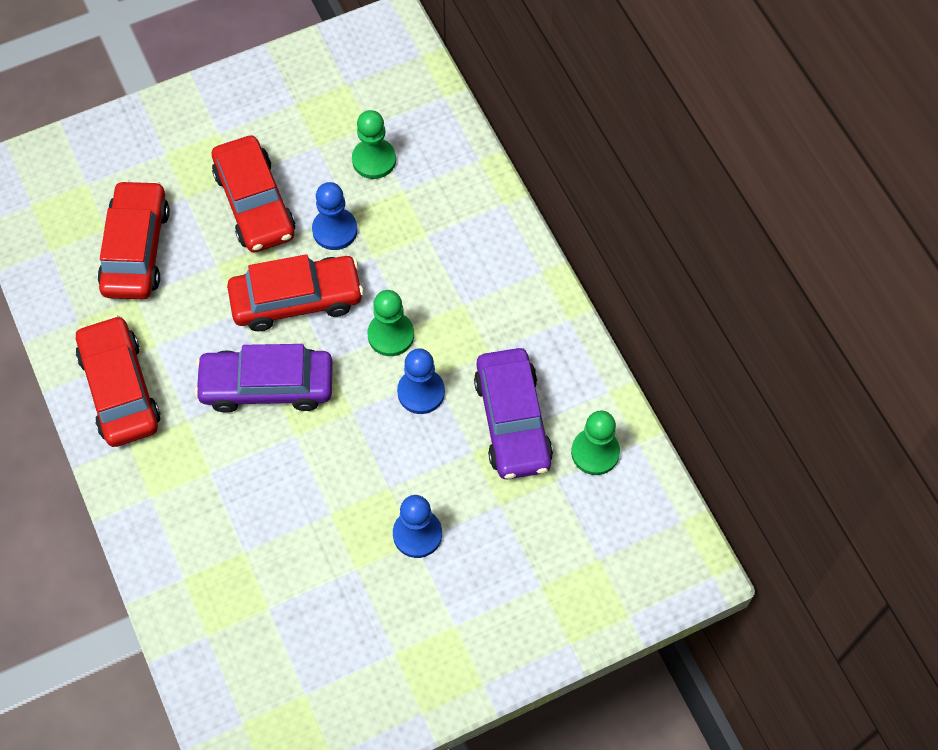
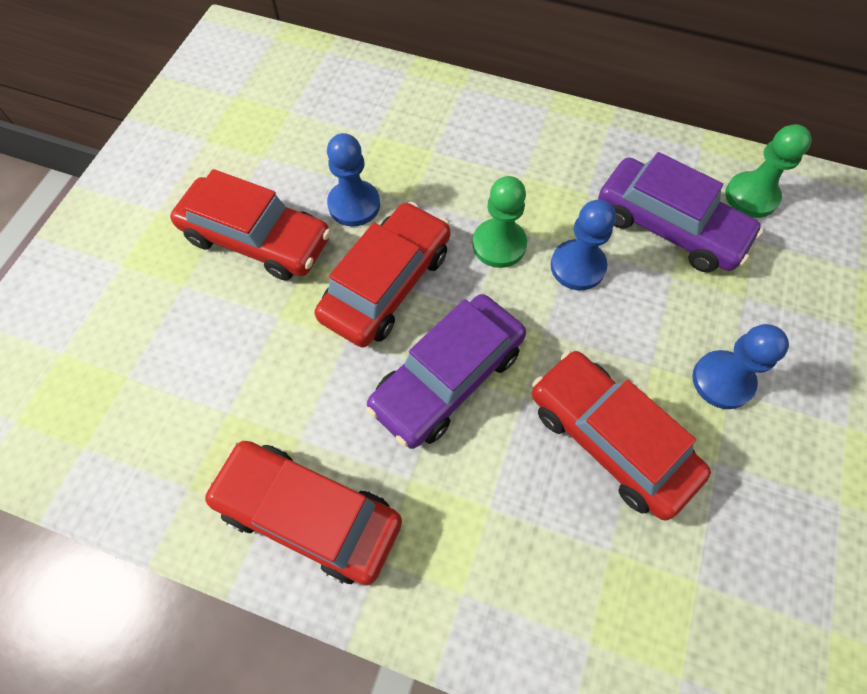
camera: 45 degrees left, 0 degrees up
red car [98,180,170,299] -> red car moved to [532,351,711,520]
green pawn [352,110,396,179] -> none

